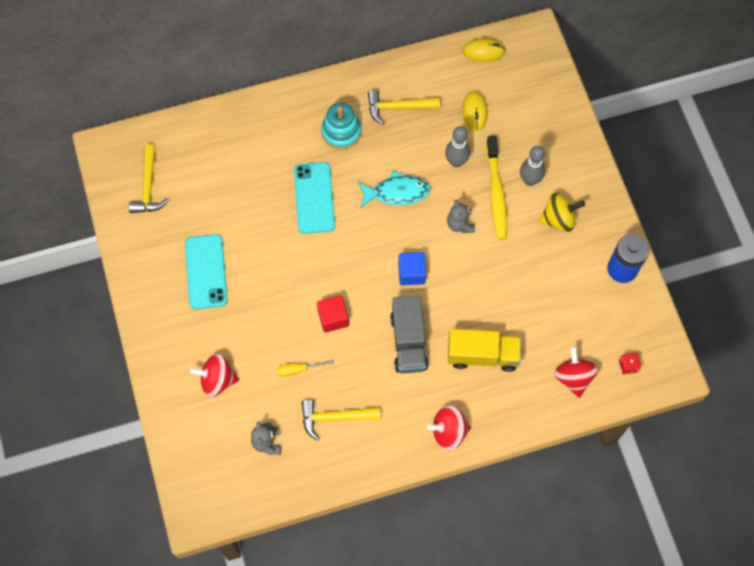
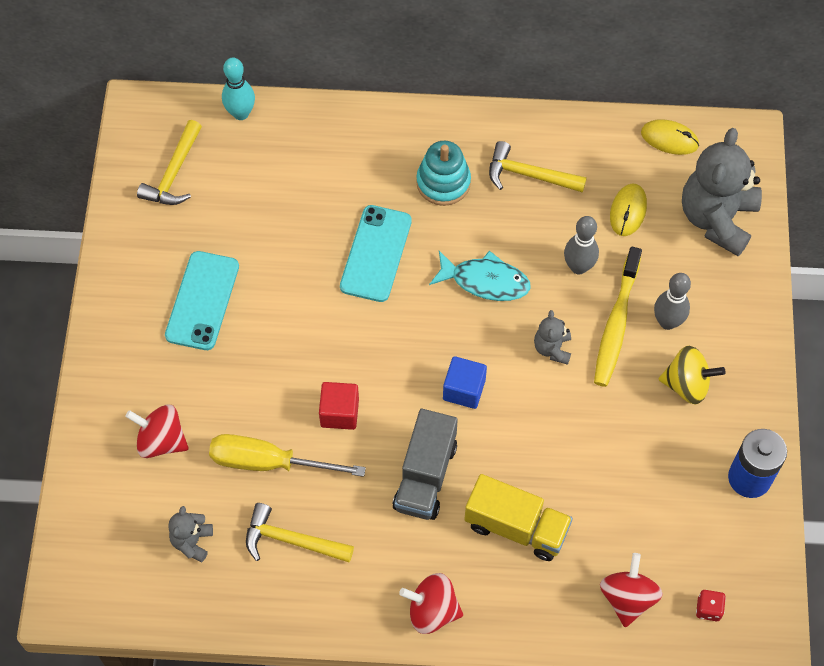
camera: 20 degrees right, 5 degrees down
yellow screwdriver [277,360,333,377] -> yellow screwdriver [209,434,366,477], size x2.01
none -> turquoise bowling pin [222,57,255,120]
none -> grey teddy bear [682,128,762,256]

